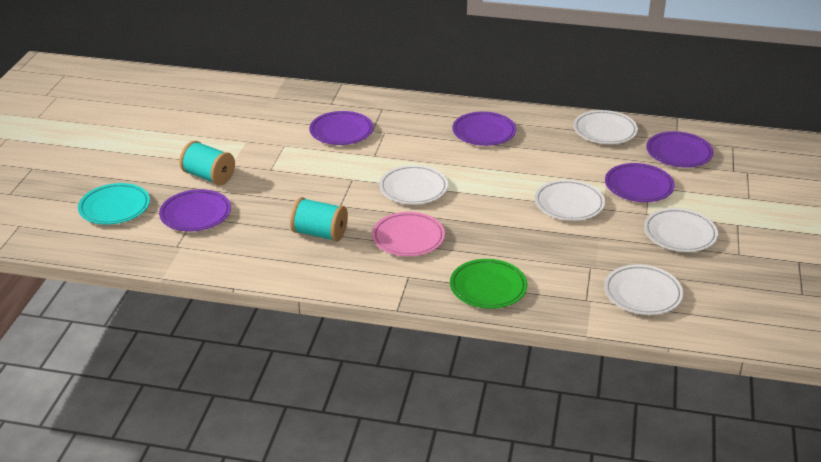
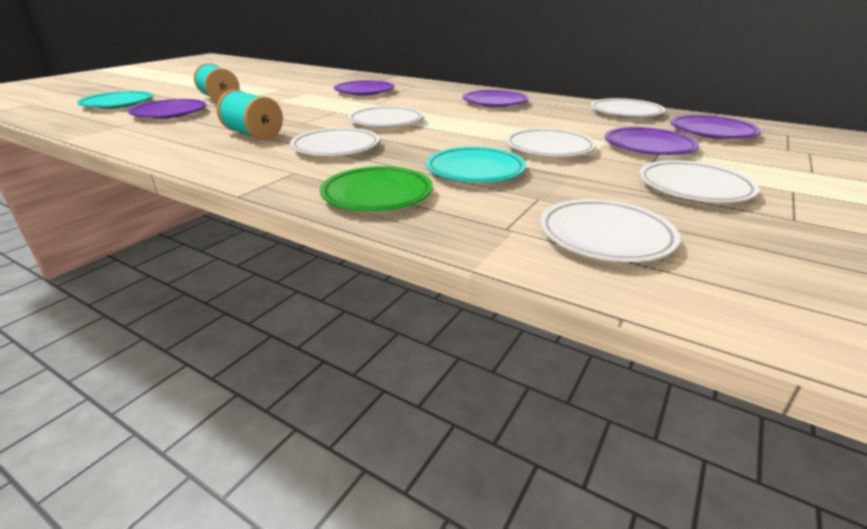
camera: 20 degrees right, 5 degrees down
pink plate [372,212,445,256] -> white plate [290,128,380,156]
none -> turquoise plate [426,147,526,183]

